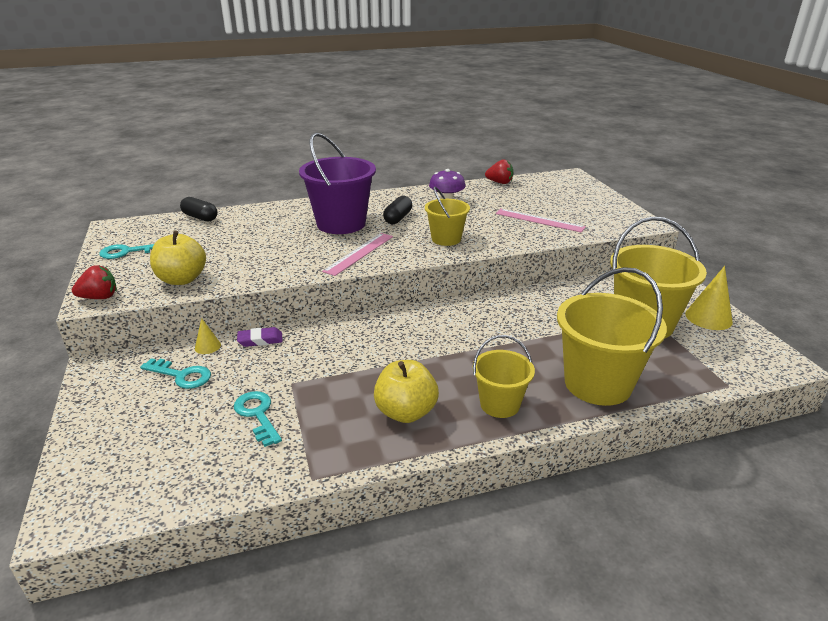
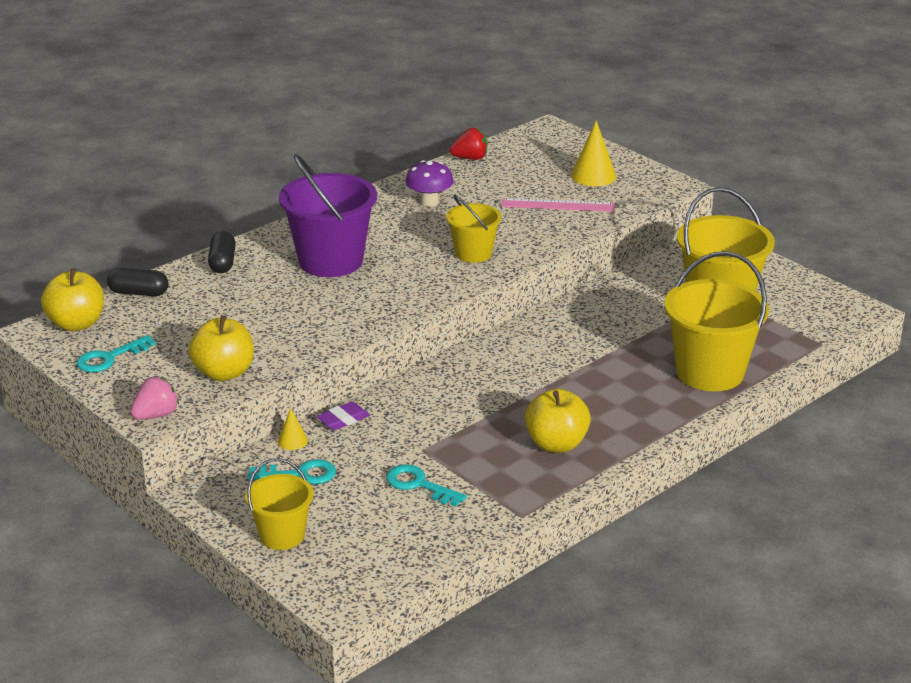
camera: 25 degrees left, 0 degrees up
red strawberry [72,265,117,299] -> pink strawberry [130,377,179,420]
pink ruler [322,233,393,276] -> none
black capsule [383,196,412,224] -> black capsule moved to [208,231,236,273]
yellow bucket [473,335,535,418] -> yellow bucket moved to [245,458,314,550]
yellow cone [685,266,733,330] -> yellow cone moved to [571,120,616,186]
none -> yellow apple [41,268,104,331]

